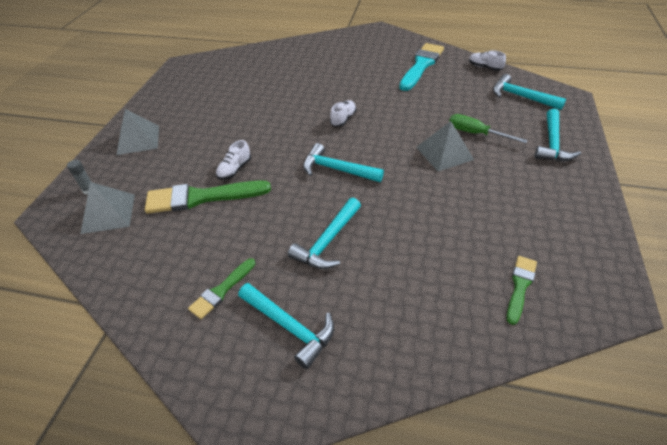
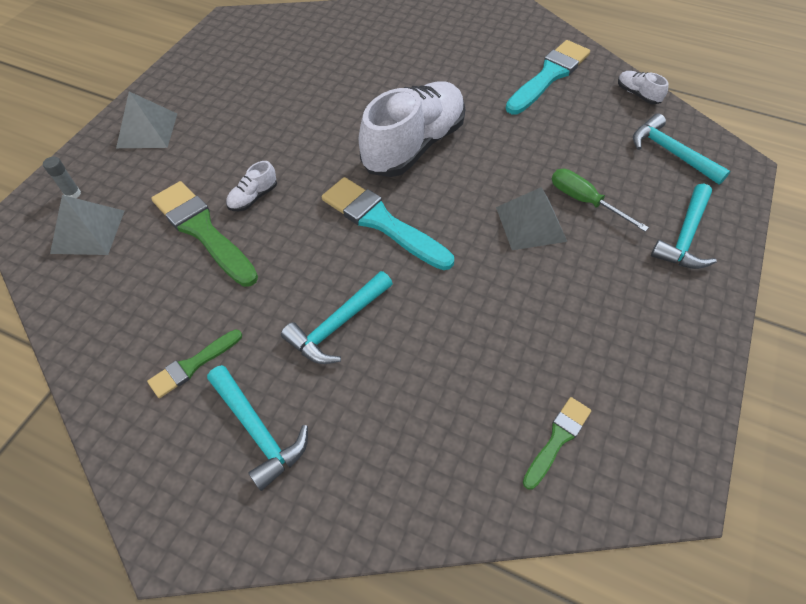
camera: 10 degrees right, 10 degrees up
green brush [145,180,271,214] -> green brush turned 45 degrees clockwise [151,181,258,287]
turquoise hammer [303,143,384,182] -> turquoise brush [322,177,454,270]
white shoe [330,100,356,127] -> white shoe [359,81,465,177], size x2.48

